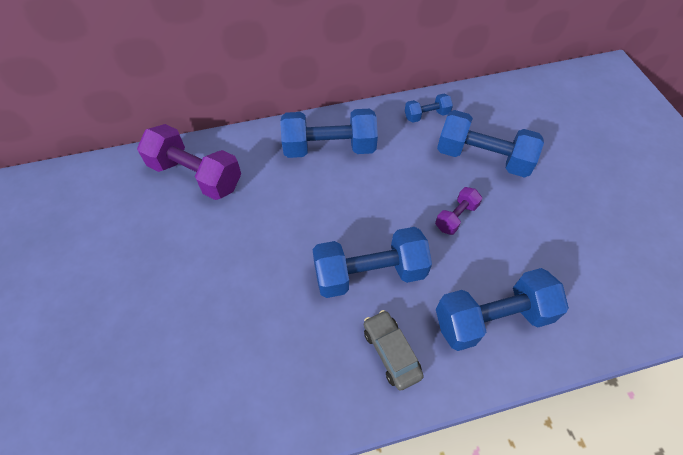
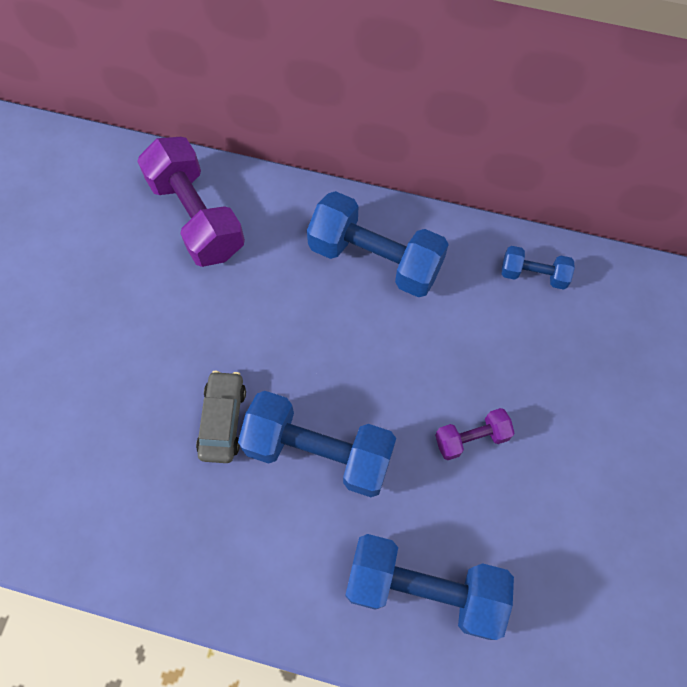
camera: 30 degrees right, 10 degrees up
grey car [364,310,424,391] -> grey car moved to [196,371,246,463]
blue dumbbell [437,110,544,178] -> none

